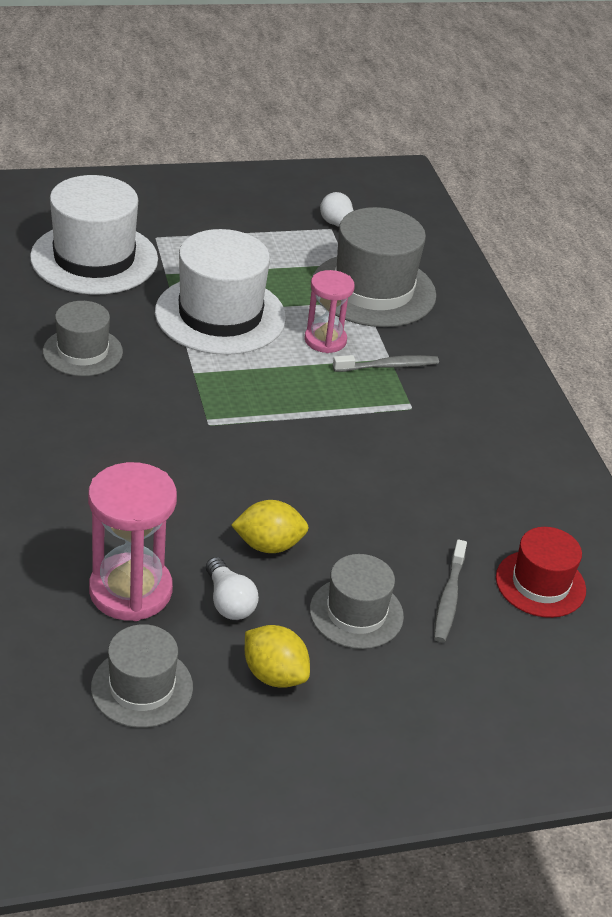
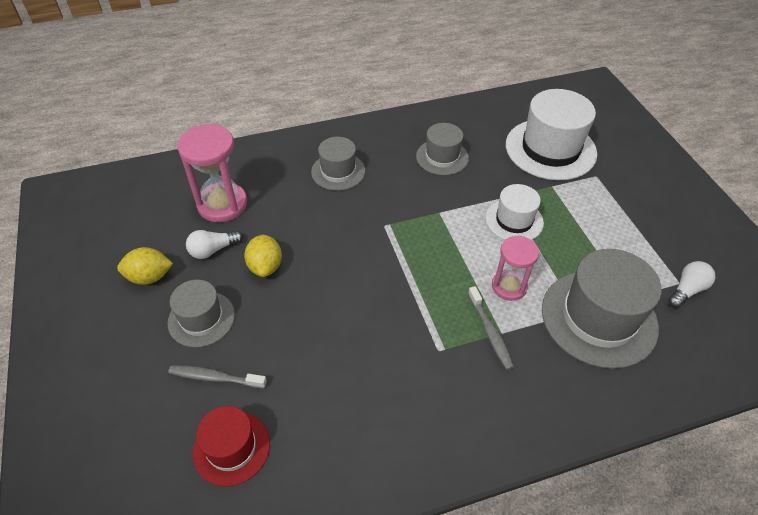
camera: 90 degrees right, 10 degrees up
grey hat [91,624,193,728] -> grey hat moved to [311,137,365,191]
white hat [155,229,286,355] -> white hat [485,184,544,240], size x0.58
yellow lemon [245,625,310,688] -> yellow lemon turned 45 degrees clockwise [117,247,173,285]

